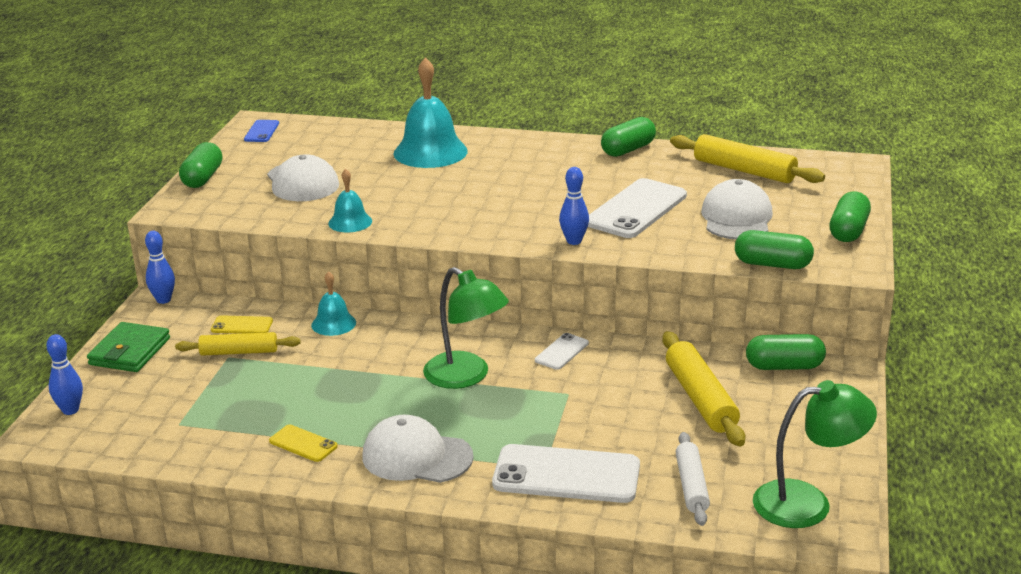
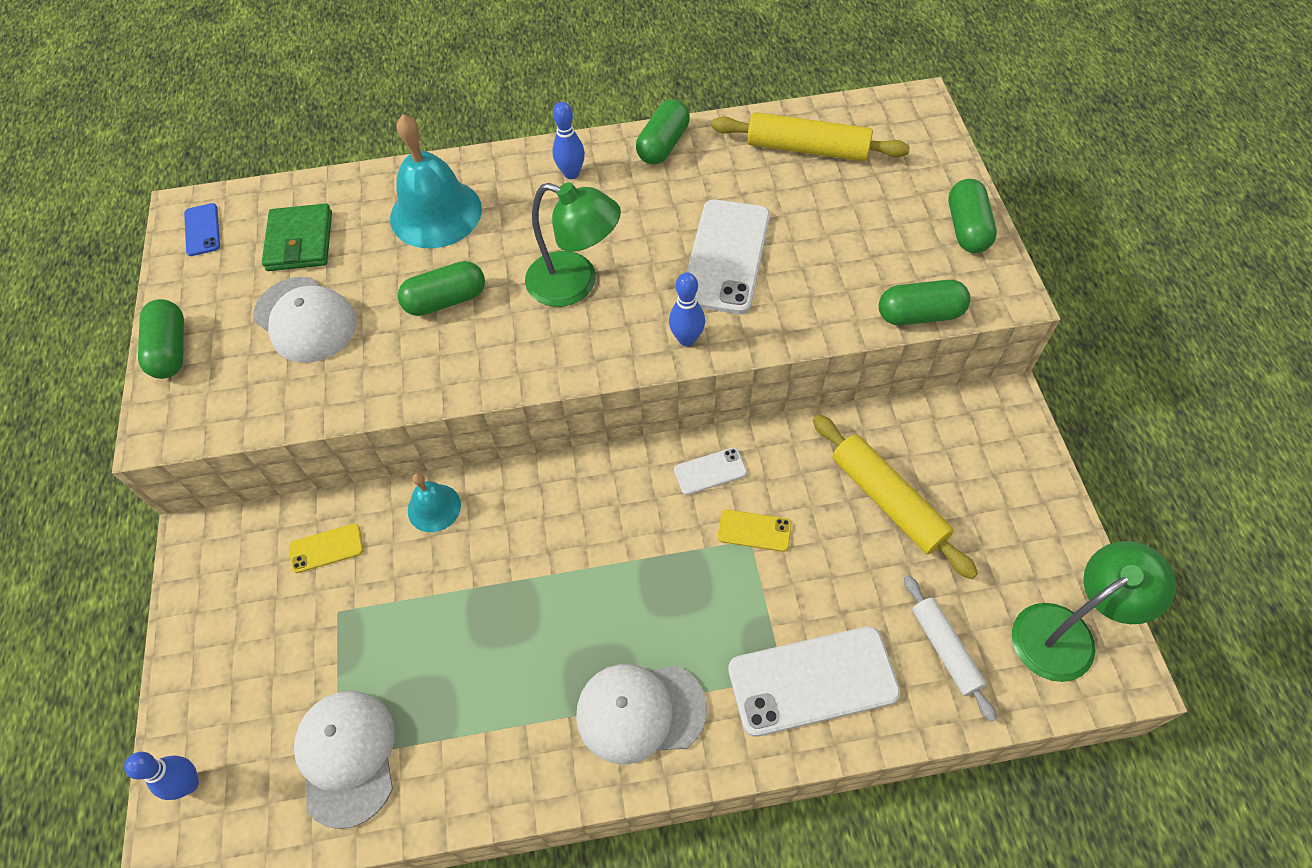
camera: 20 degrees left, 30 degrees up
green wallet [87,322,170,372] -> green wallet moved to [262,203,332,271]
blue bowling pin [145,231,175,304] -> blue bowling pin moved to [552,102,585,179]
yellow rolling pin [175,332,301,356] -> none
yellow phone [269,425,338,462] -> yellow phone moved to [718,509,792,552]
turquoise bell [328,169,372,232] -> none
green lamp [423,267,509,389] -> green lamp moved to [525,182,621,307]
white phone [535,333,589,370] -> white phone turned 60 degrees clockwise [674,448,747,495]
white cap [701,179,773,240] -> white cap moved to [294,691,395,829]
green capsule [746,334,826,370] -> green capsule moved to [398,261,485,316]

